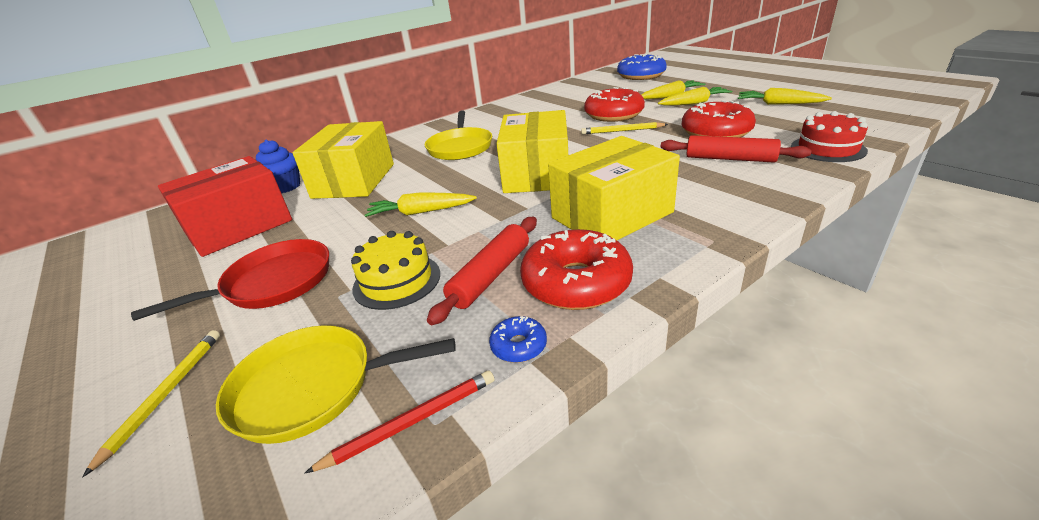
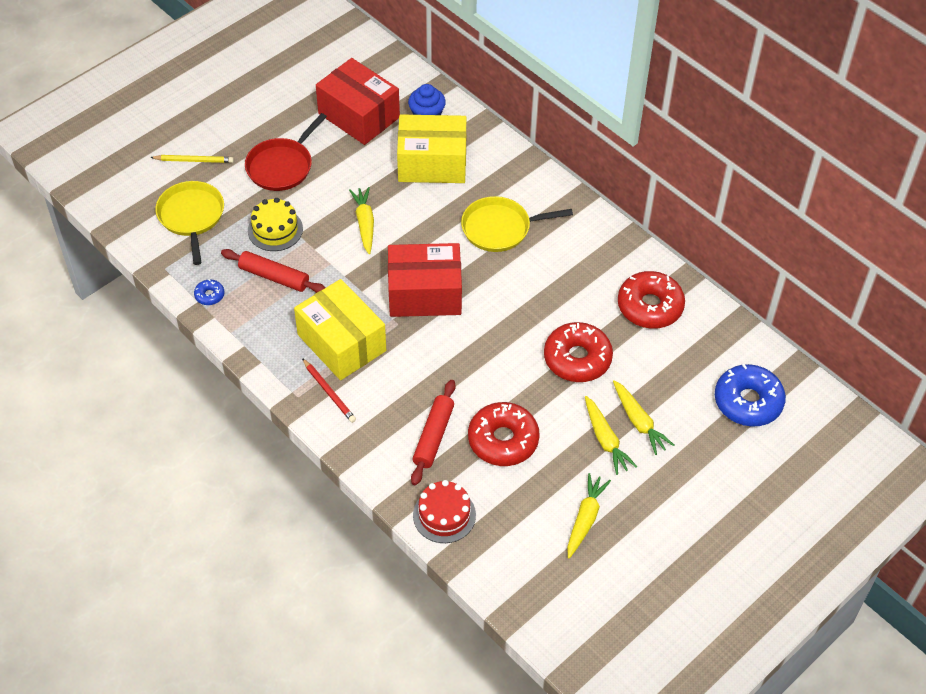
camera: 80 degrees right, 20 degrees up
red pan [131,239,329,321] -> red pan turned 75 degrees clockwise [245,113,327,191]
red pencil [304,370,494,474] -> red pencil moved to [302,358,356,423]
yellow box [496,110,568,193] -> red box [388,243,462,317]
red donut [520,229,633,310] -> red donut moved to [618,271,685,329]
yellow pencil [581,122,668,134] -> none

